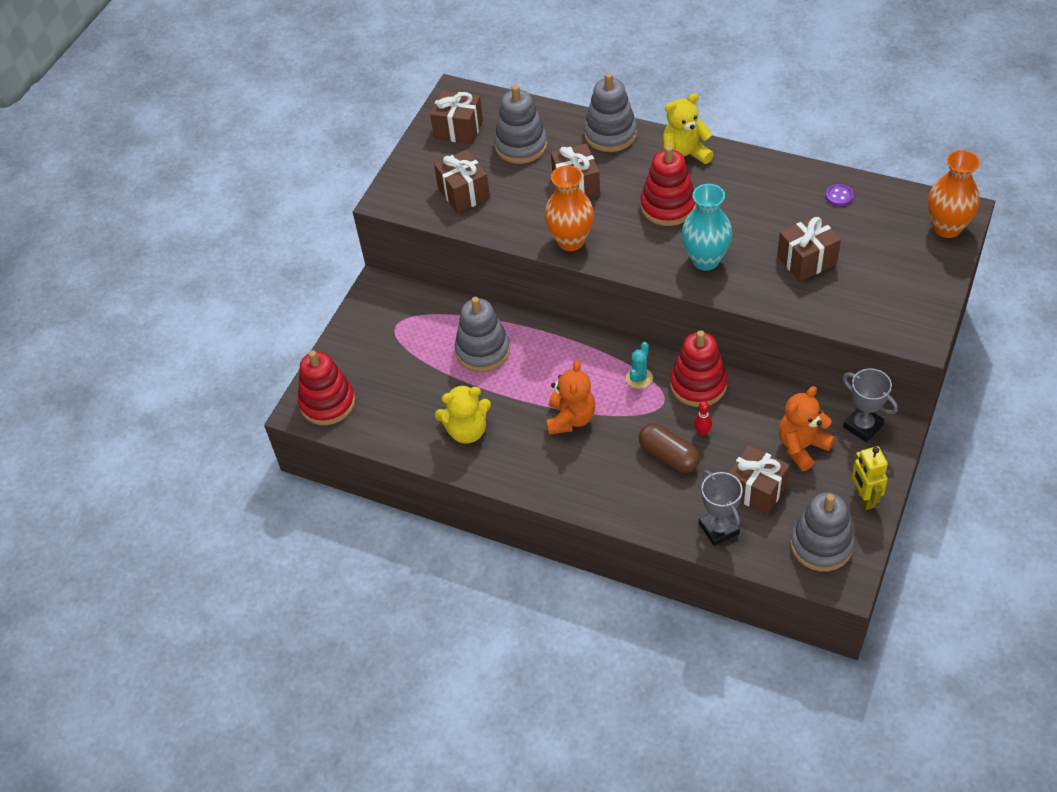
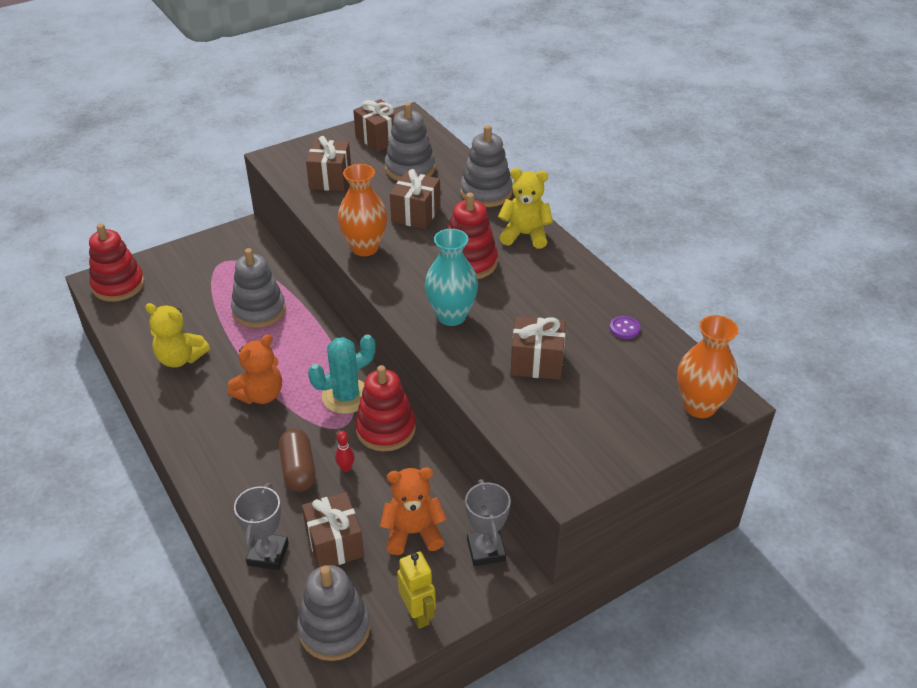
camera: 30 degrees right, 10 degrees down
turquoise cactus [626,342,653,389] -> turquoise cactus [308,334,376,414], size x1.76
yellow robot [852,446,888,510] -> yellow robot turned 135 degrees clockwise [397,552,436,629]

